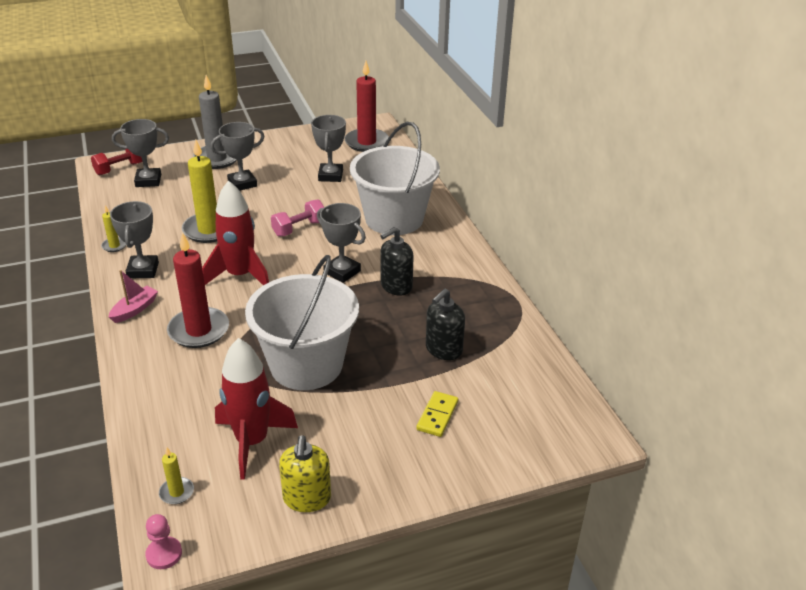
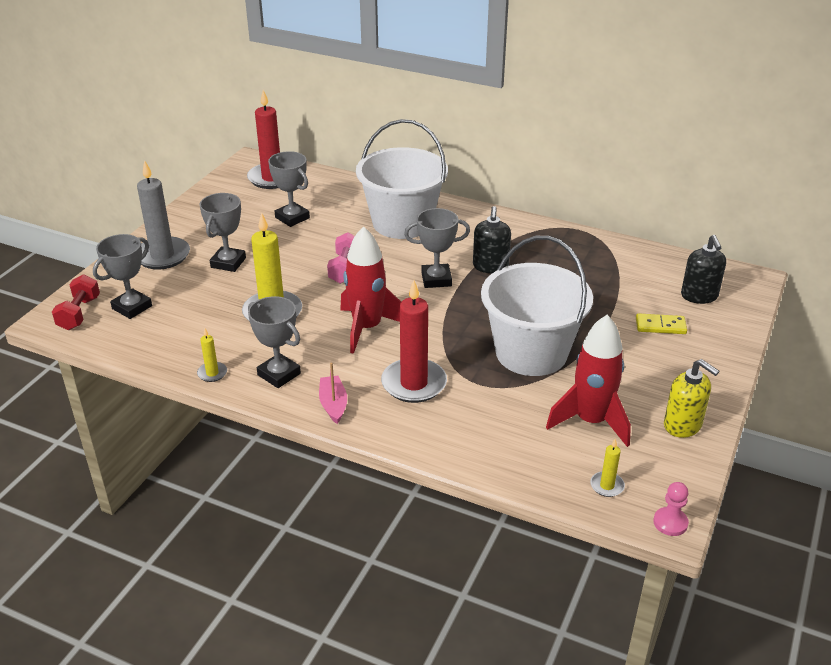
camera: 45 degrees left, 0 degrees up
yellow domino [416,391,458,437] -> yellow domino turned 60 degrees counterclockwise [636,313,687,334]
black soap dispenser [426,288,465,360] -> black soap dispenser moved to [681,235,726,304]

